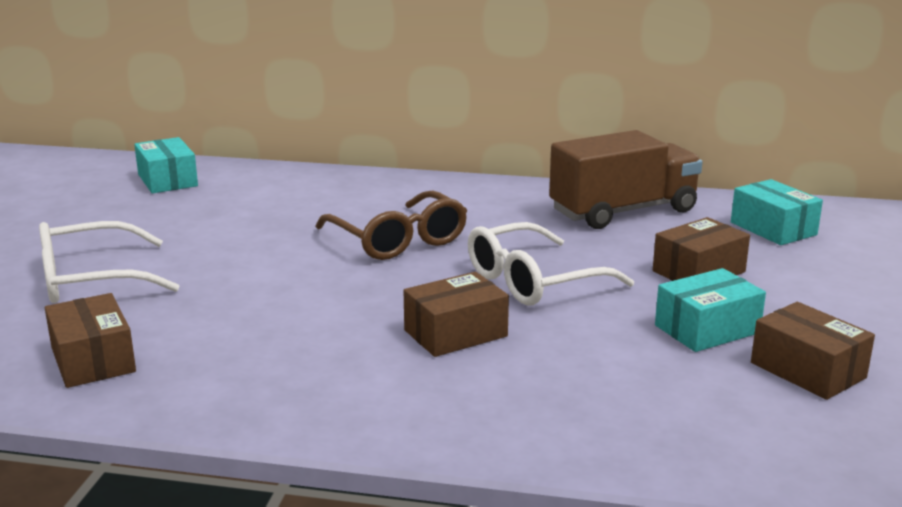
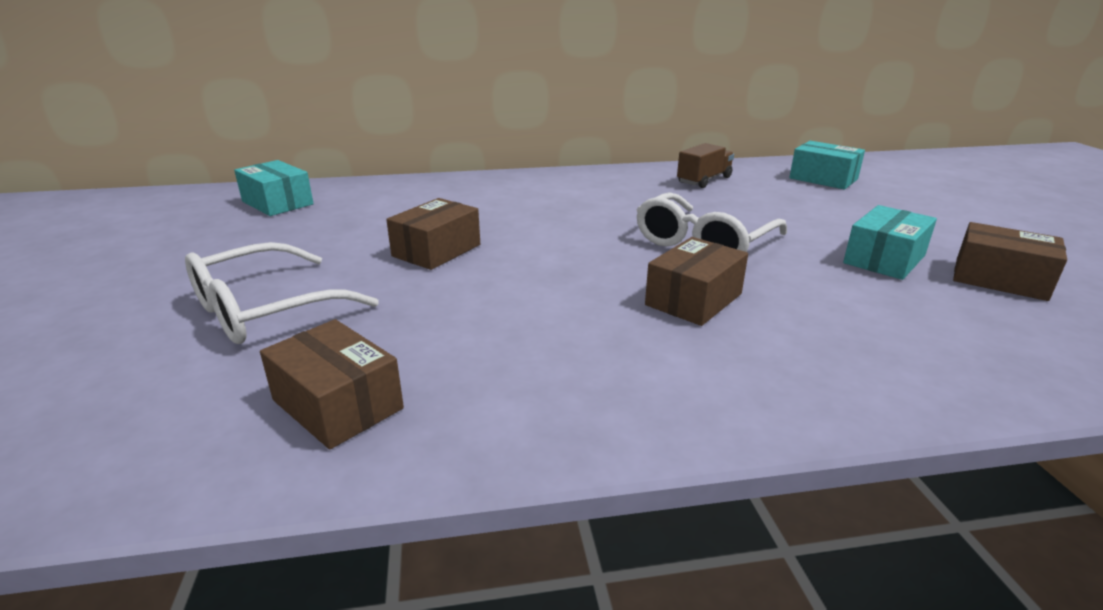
camera: 20 degrees left, 5 degrees up
brown glasses [315,190,467,260] -> none
brown truck [549,130,703,229] -> brown truck [677,143,734,188], size x0.53
brown box [653,217,750,281] -> brown box moved to [386,198,480,270]

